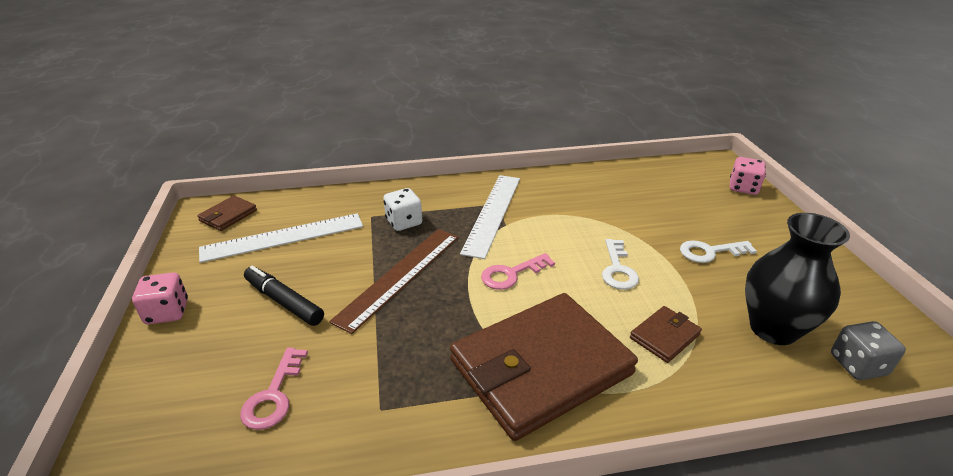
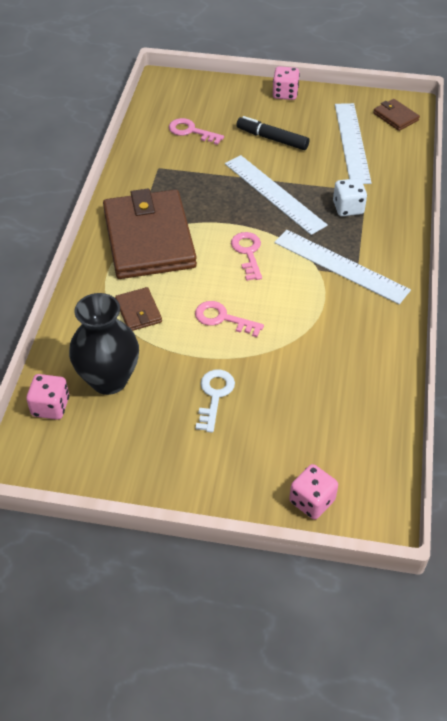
camera: 110 degrees right, 15 degrees up
black marker [244,266,324,326] -> black marker turned 120 degrees counterclockwise [236,116,309,150]
brown ruler [329,229,458,334] -> white ruler [225,155,328,235]
white key [602,239,639,290] -> pink key [195,301,264,337]
grey dice [831,321,906,380] -> pink dice [26,374,69,420]

